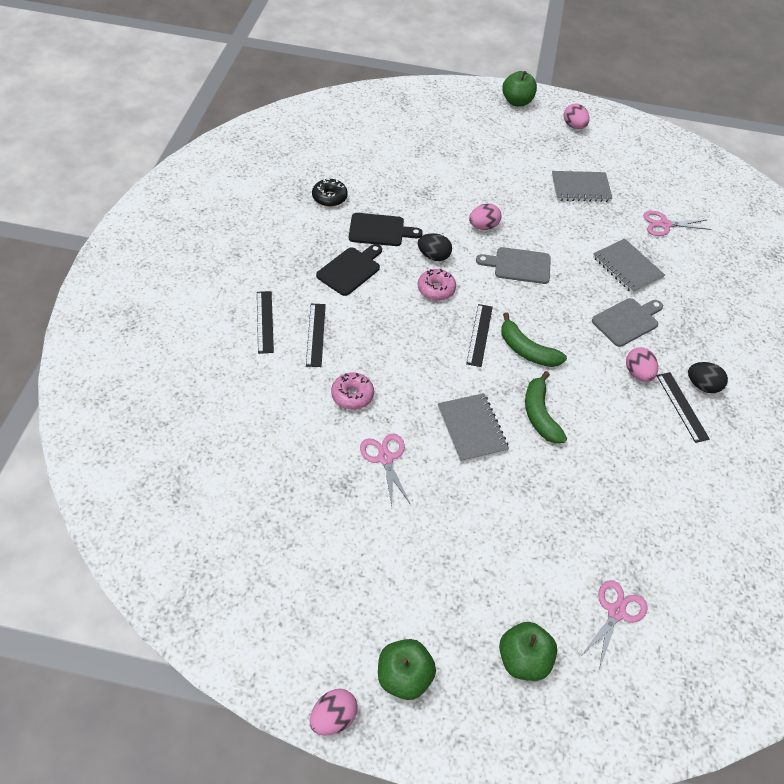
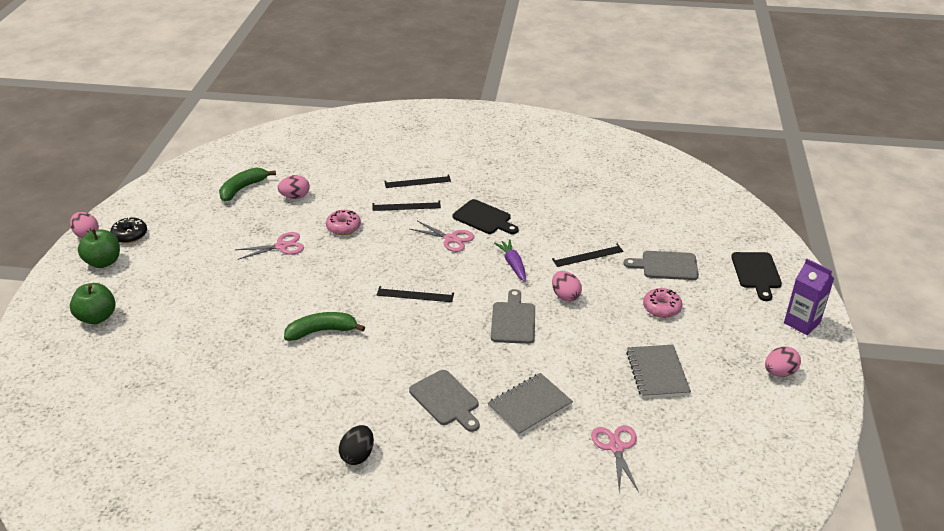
camera: 90 degrees right, 15 degrees down
black donut [312,178,348,207] -> black donut moved to [110,217,147,243]
black cutting board [349,213,423,246] -> black cutting board moved to [731,252,782,301]
black egg [418,233,452,261] -> purple carrot [494,239,526,282]
pink donut [418,269,456,301] -> pink donut moved to [643,288,682,318]
grey notebook [438,393,509,462] -> none
green banana [501,313,567,367] -> green banana moved to [219,167,276,202]
green apple [502,71,537,106] -> purple carton [784,259,834,335]
pink scissors [580,580,648,670] -> pink scissors moved to [410,221,474,252]
pink egg [626,347,658,382] -> pink egg moved to [278,175,310,199]
black ruler [657,372,710,443] -> black ruler moved to [552,244,623,267]
none -> grey cutting board [623,251,699,280]

